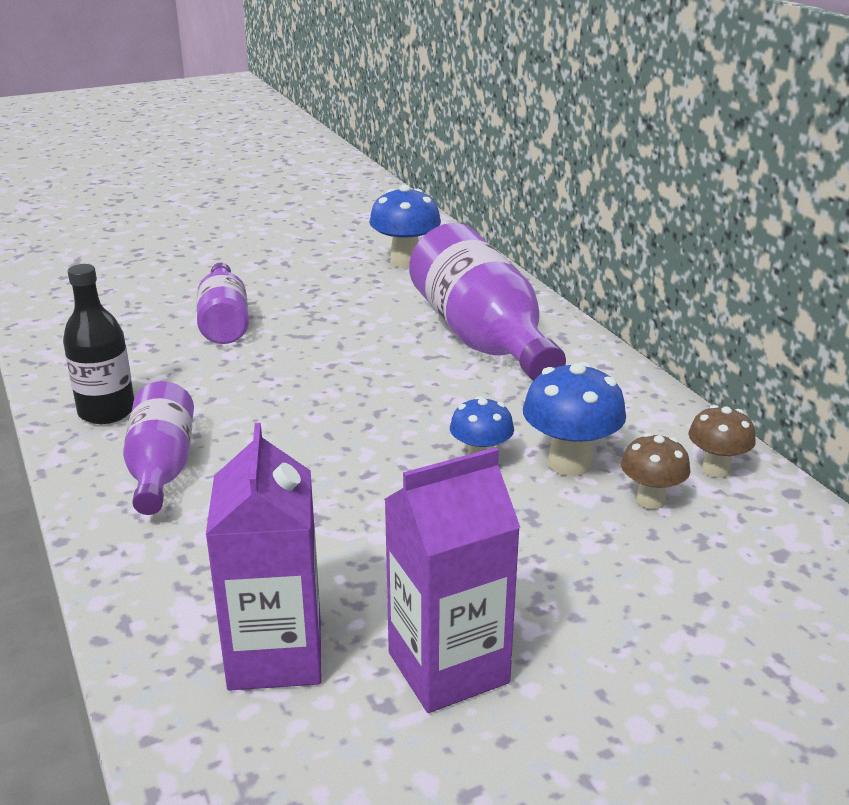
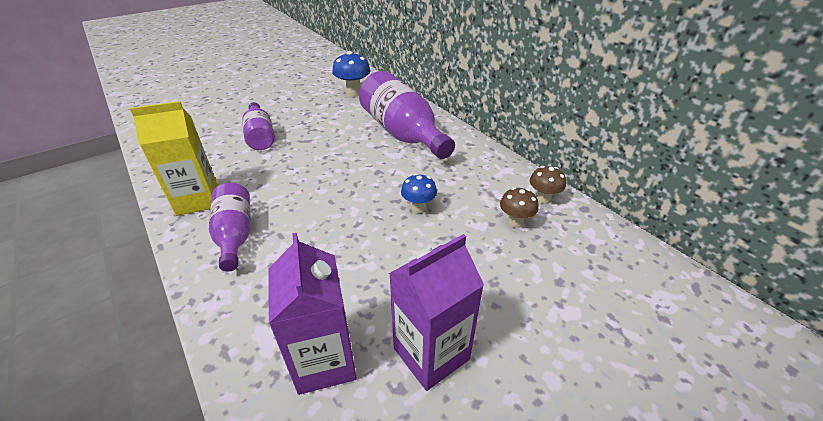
camera: 10 degrees left, 10 degrees up
black bottle [63,264,134,424] -> yellow carton [130,101,218,216]
blue mushroom [523,362,626,476] -> none

